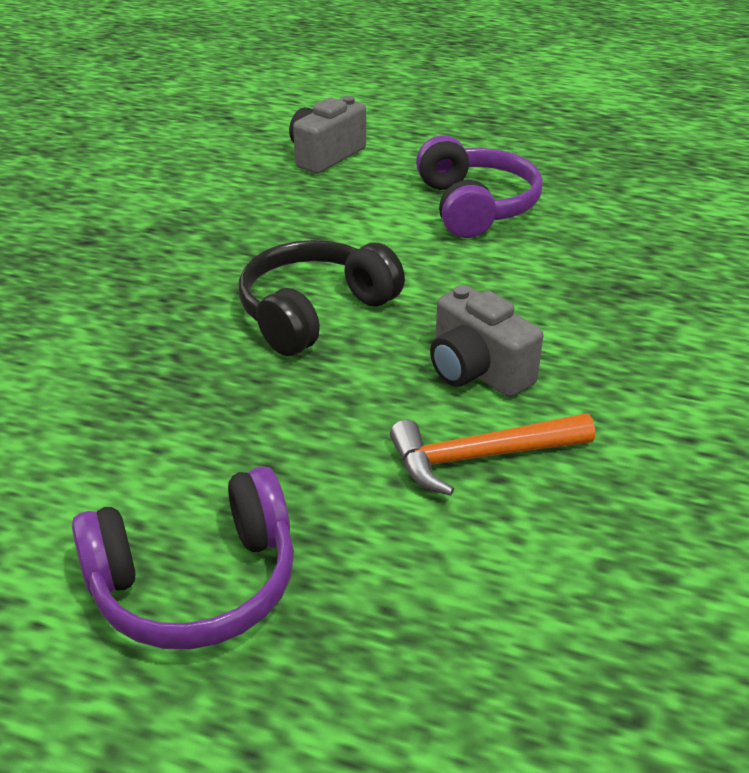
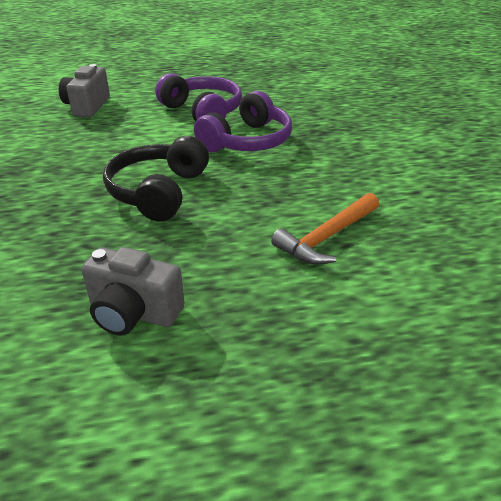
camera: 30 degrees left, 0 degrees up
purple headphones [72,466,294,650] -> purple headphones moved to [194,91,292,152]
grey camera [430,286,543,397] -> grey camera moved to [81,247,185,336]

